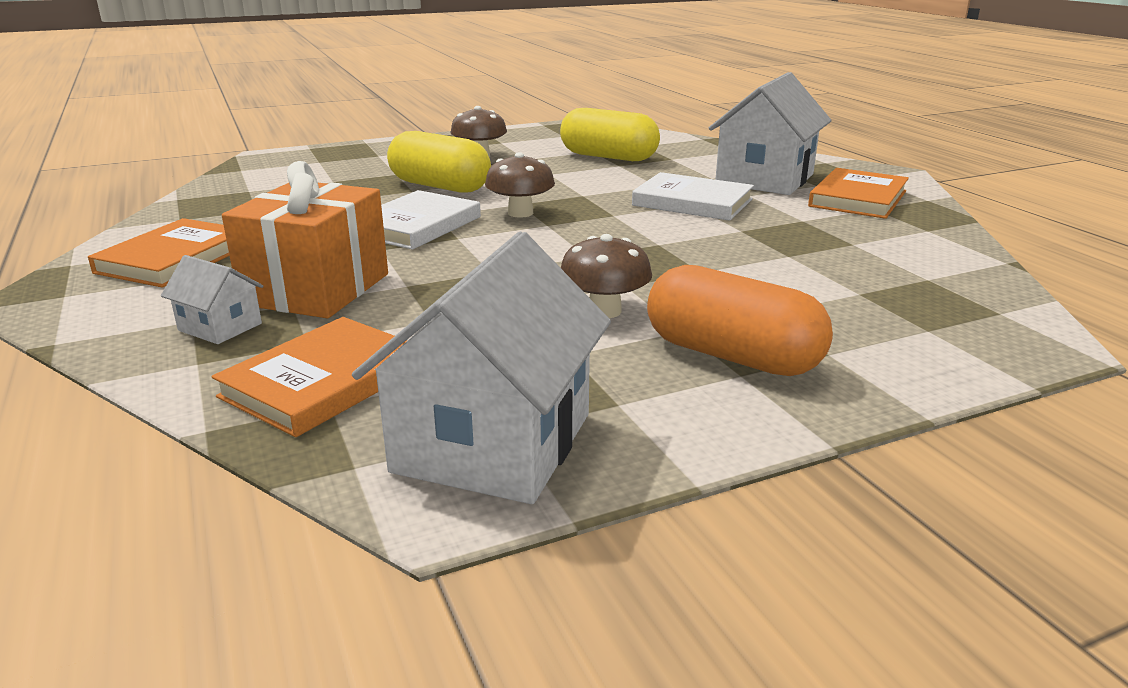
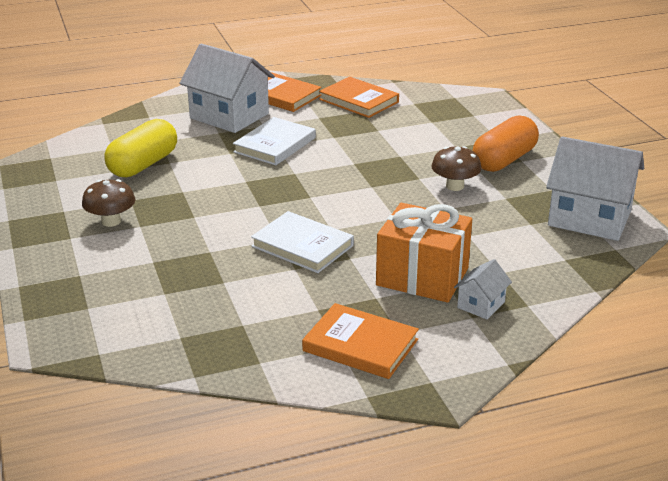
camera: 85 degrees left, 5 degrees up
orange book [212,317,408,437] -> orange book moved to [319,77,399,118]
yellow capsule [387,131,491,193] -> none
brown mushroom [485,152,555,218] -> none

